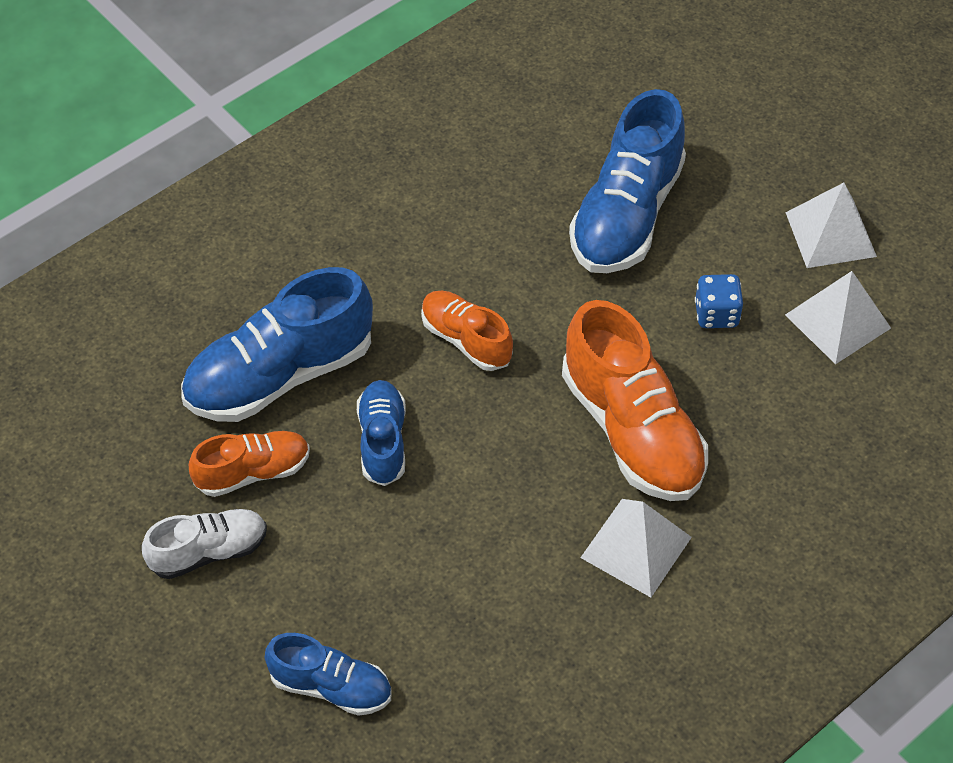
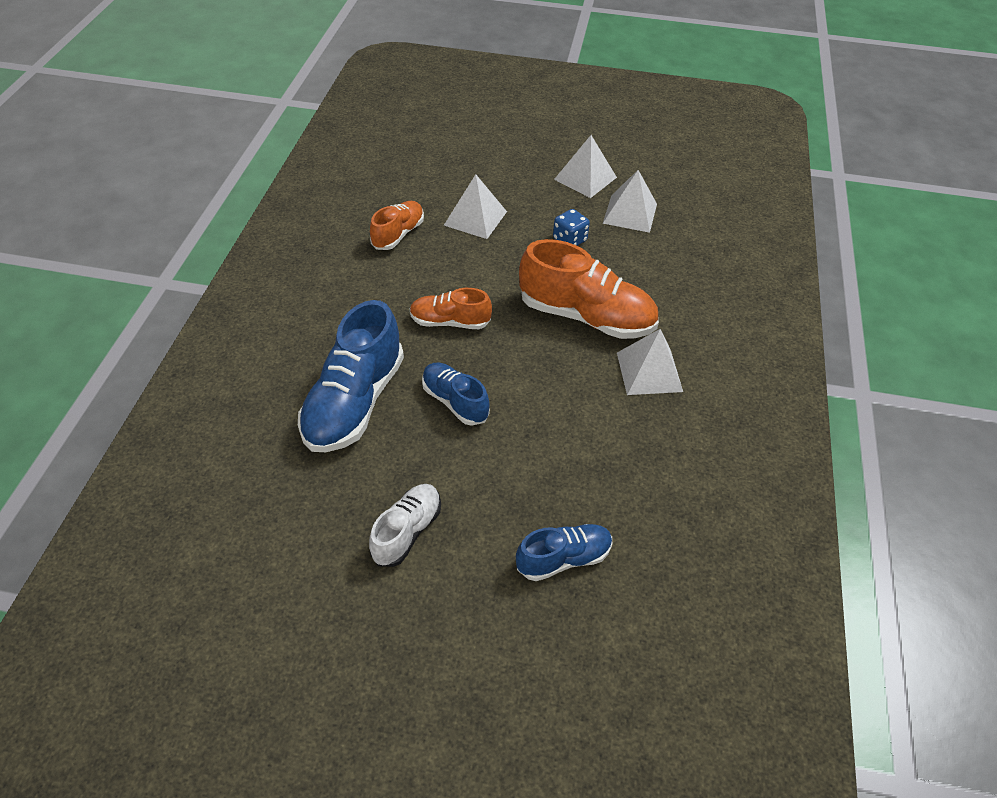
camera: 40 degrees left, 5 degrees down
orange shoe [189,431,310,497] -> orange shoe moved to [370,201,424,250]
blue shoe [569,89,686,273] -> white pyramid [444,174,507,239]

